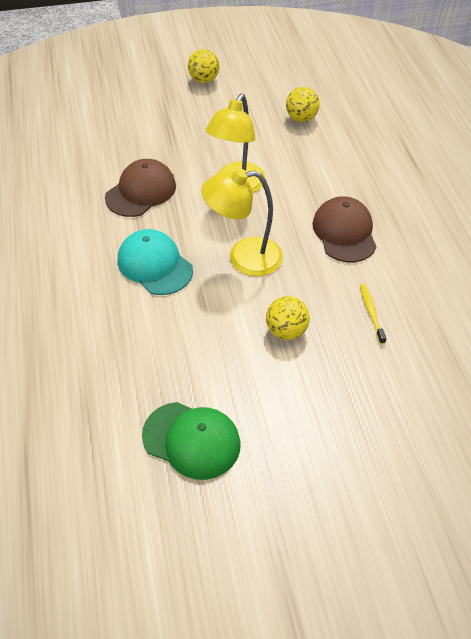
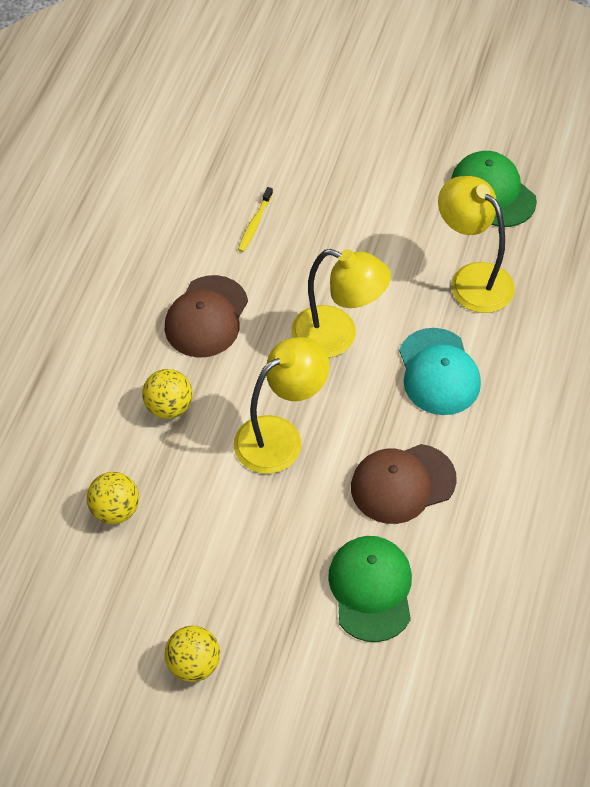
camera: 150 degrees left, 5 degrees up
yellow ball [266,296,310,340] -> yellow ball moved to [142,369,193,419]
none -> green cap [328,536,412,642]
none -> yellow lamp [438,176,515,313]

